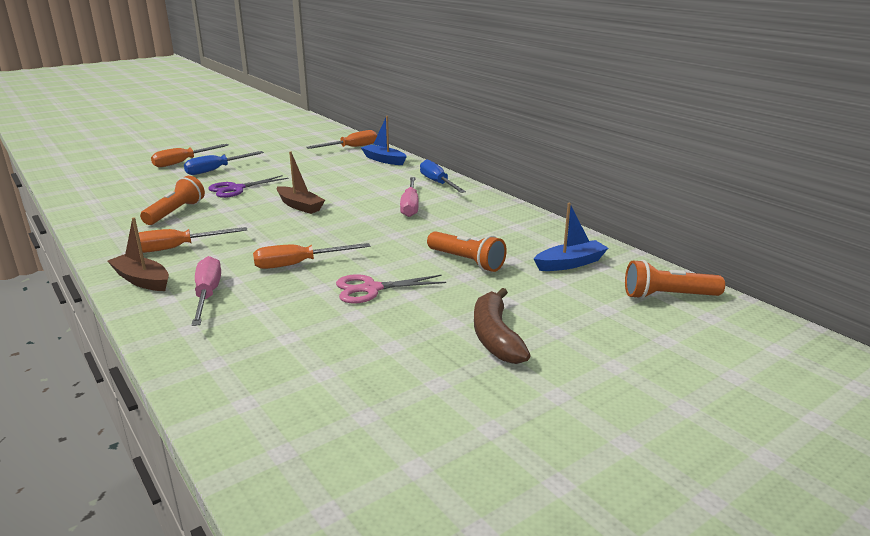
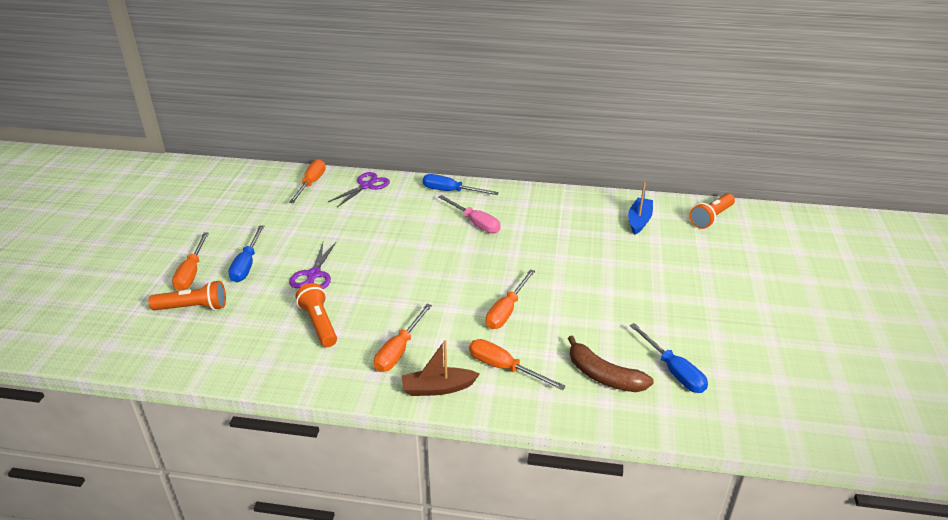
camera: 45 degrees left, 10 degrees up
pink screwdriver [192,256,221,326] -> orange screwdriver [469,339,566,390]
brown boat [277,151,325,214] -> none
pink scissors [336,274,446,304] -> none
blue boat [361,116,407,165] -> purple scissors [328,172,390,207]
orange flashlight [427,231,507,272] -> orange flashlight moved to [148,280,226,310]
brown banana [474,288,531,364] -> brown banana moved to [568,336,654,392]
none -> blue screwdriver [630,323,708,393]

